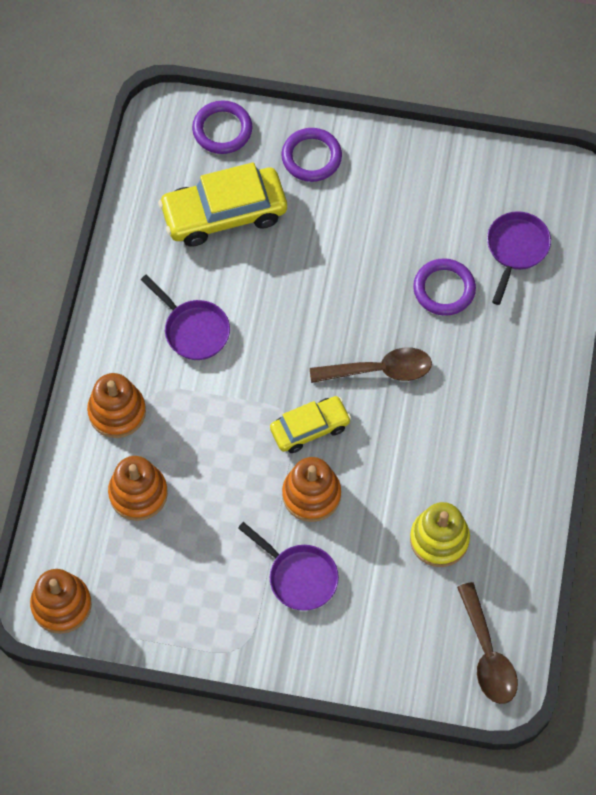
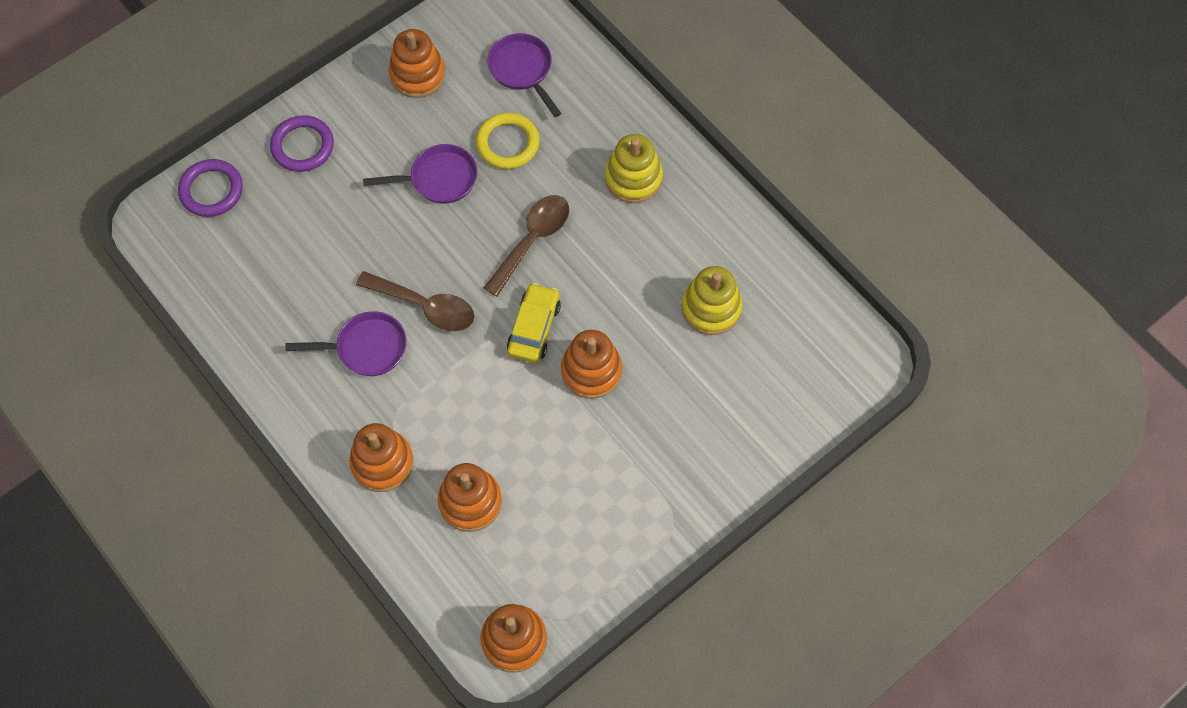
camera: 50 degrees left, 0 degrees up
yellow car [158,162,287,247] -> none
purple pan [238,522,339,611] -> purple pan moved to [363,144,478,204]
purple ring [413,258,476,316] -> yellow ring [476,113,539,169]
brown spoon [457,582,518,704] -> brown spoon moved to [356,271,475,331]
none -> orange stacking toy [389,29,446,98]
none -> yellow stacking toy [605,134,663,203]

